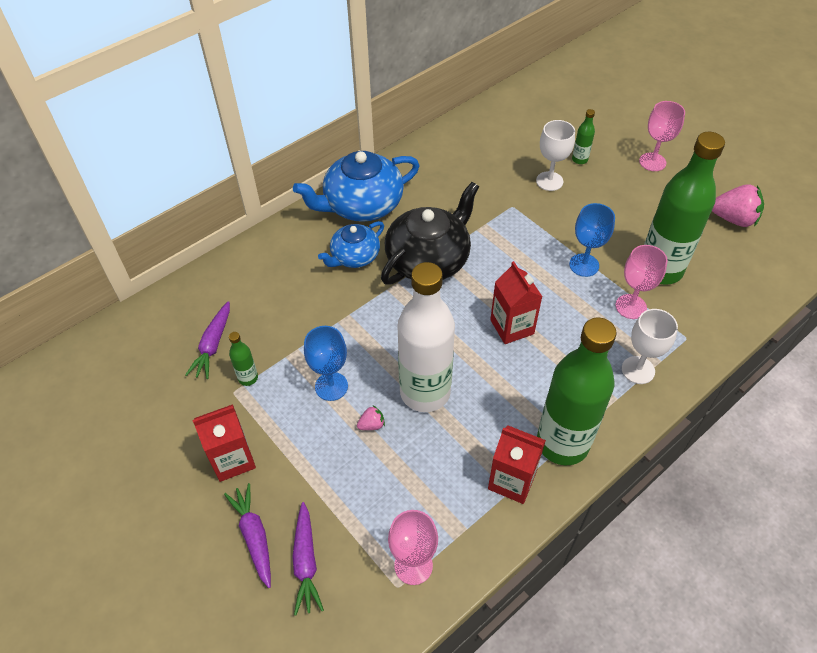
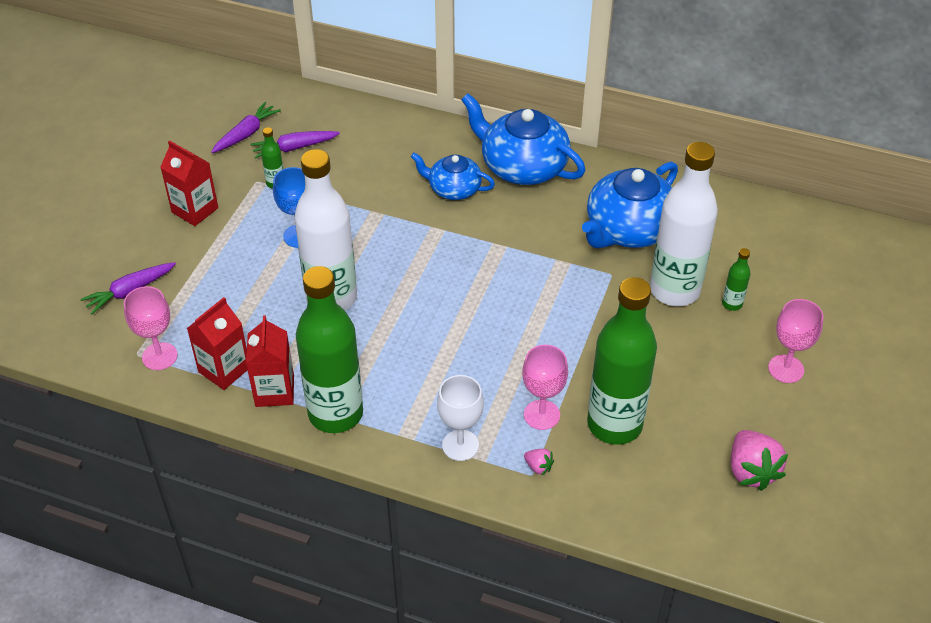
camera: 60 degrees right, 5 degrees down
purple carrot [224,483,271,588] -> purple carrot moved to [211,102,281,153]
pink strawberry [357,405,385,430] -> pink strawberry moved to [524,449,554,476]
black teapot [381,182,479,284] -> none
red carton [490,261,542,344] -> red carton moved to [187,297,247,390]
white goblet [536,120,575,191] -> white bottle [650,142,718,306]
blue goblet [569,203,615,277] -> none
none -> blue teapot [582,162,678,248]

